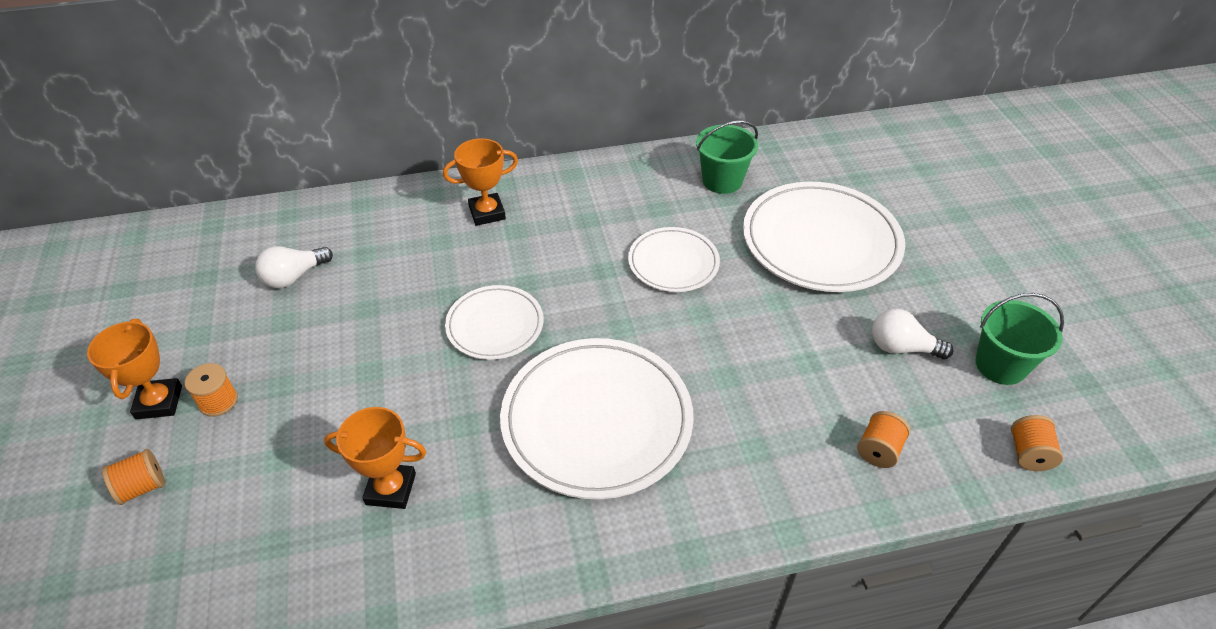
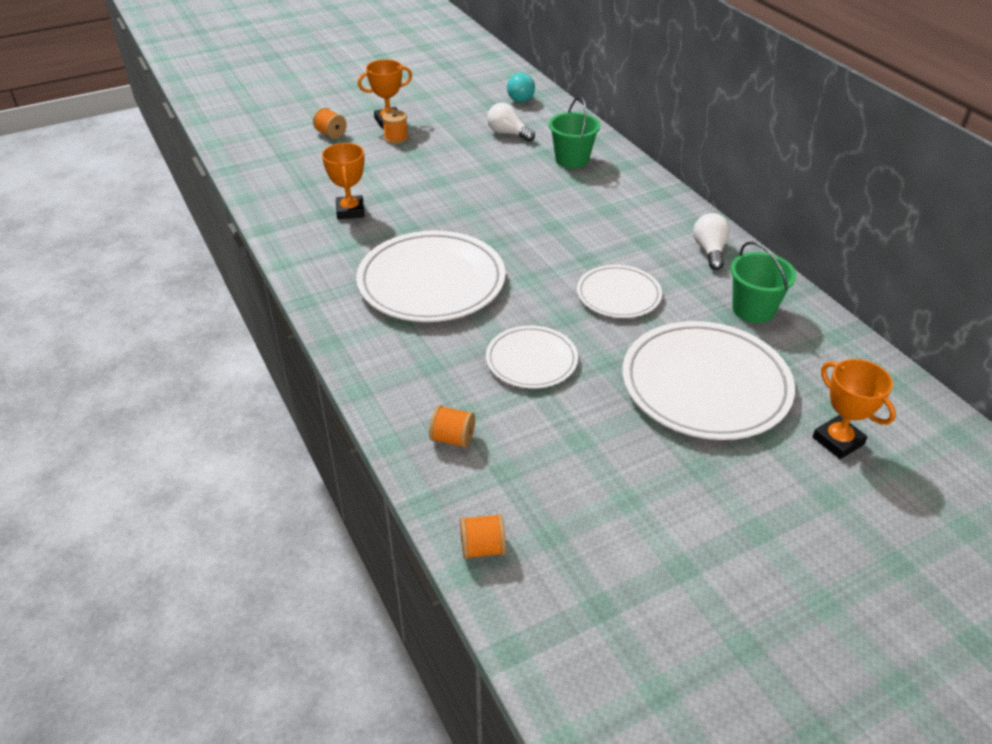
camera: 75 degrees right, 5 degrees down
orange trophy [443,138,518,226] -> orange trophy moved to [812,359,896,459]
white plate [445,285,543,360] -> white plate moved to [486,326,578,388]
white light bulb [872,309,954,359] -> white light bulb moved to [693,213,730,270]
green bucket [975,293,1064,385] -> green bucket moved to [549,97,600,169]
none -> turquoise light bulb [507,73,535,103]

